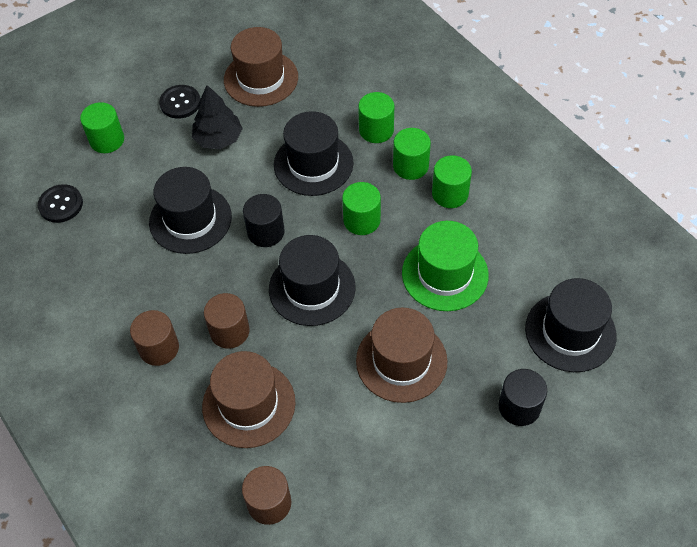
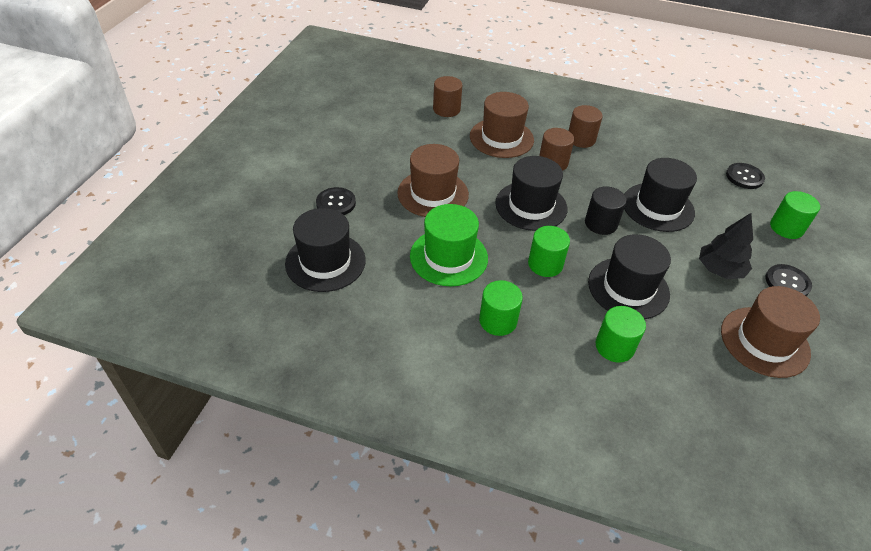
camera: 140 degrees right, 10 degrees down
green cylinder [393,128,431,180] -> none
black cylinder [498,369,547,426] -> black button [316,187,356,215]

